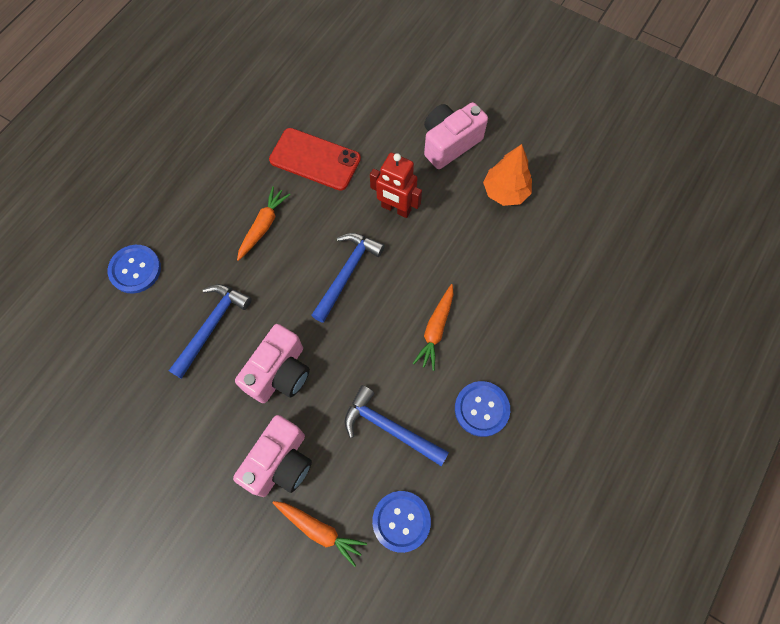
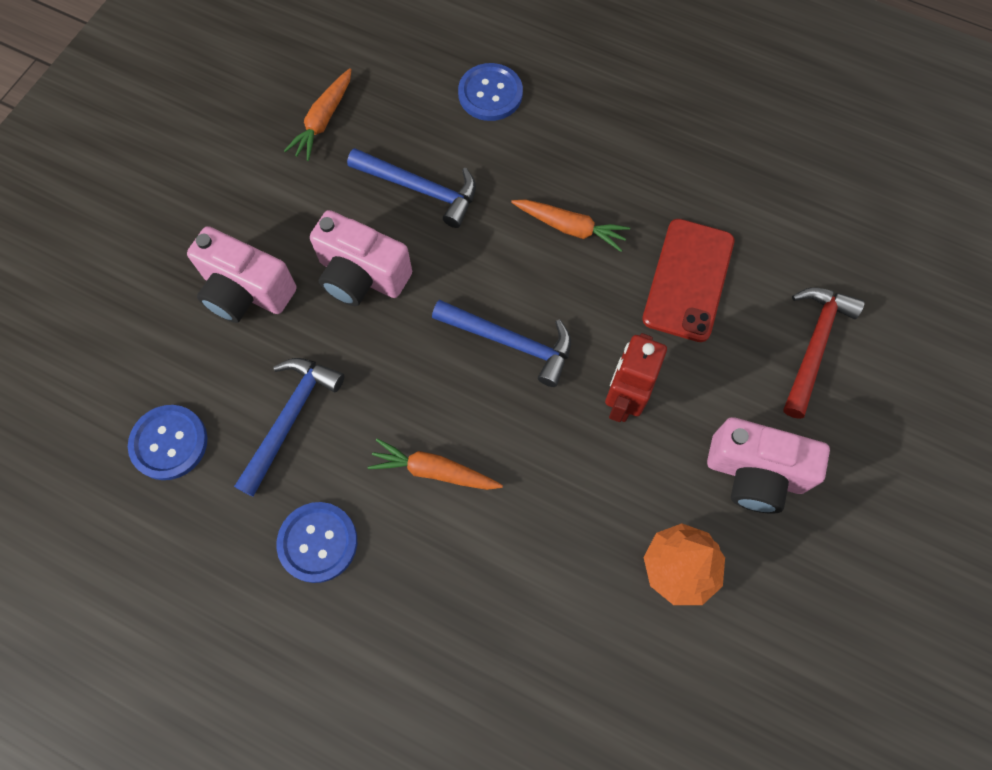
camera: 85 degrees right, 0 degrees up
orange carrot [273,501,367,567] -> orange carrot moved to [284,68,352,161]
pink camera [424,102,488,169] -> pink camera turned 150 degrees clockwise [707,417,830,514]
none -> red hammer [783,287,865,419]

